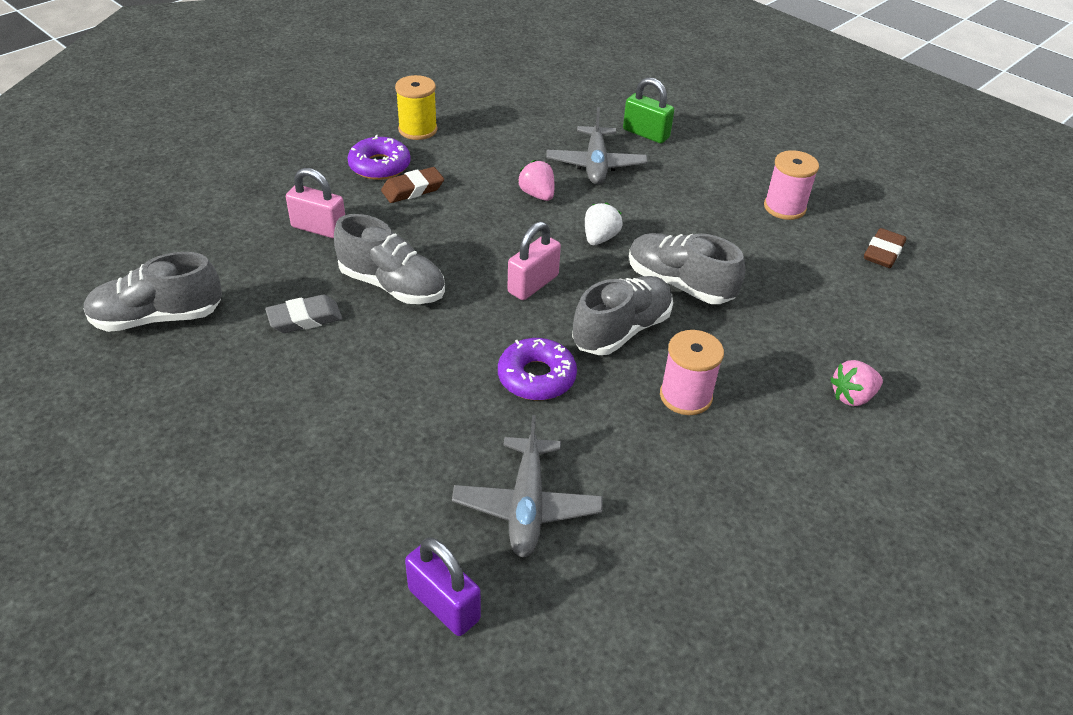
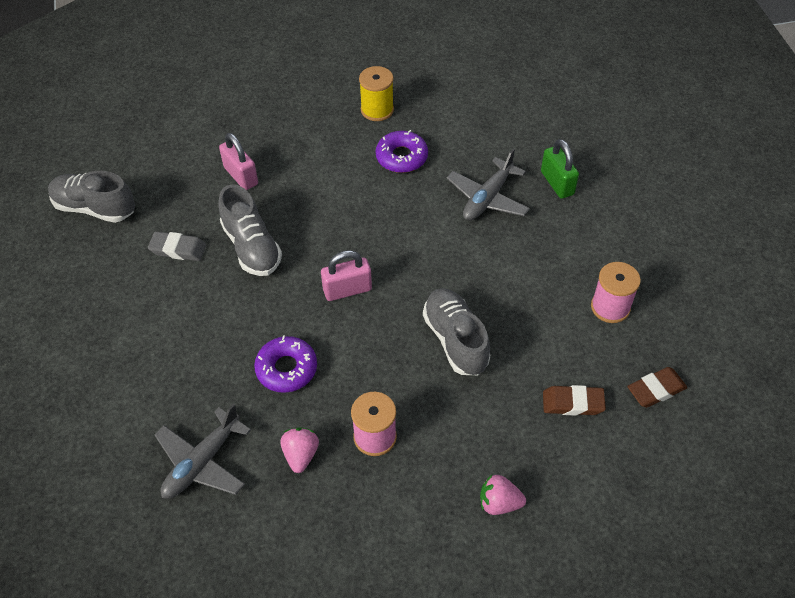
camera: 35 degrees right, 10 degrees up
purple donut [348,135,411,180] -> purple donut moved to [376,130,428,173]
brown eraser [381,167,444,203] -> brown eraser moved to [543,385,606,416]
purple padlock [405,538,481,636] -> none
pink strawberry [518,160,554,201] -> pink strawberry moved to [280,427,319,473]
grey shoe [572,276,673,355] -> none
white strawberry [585,202,623,245] -> none

